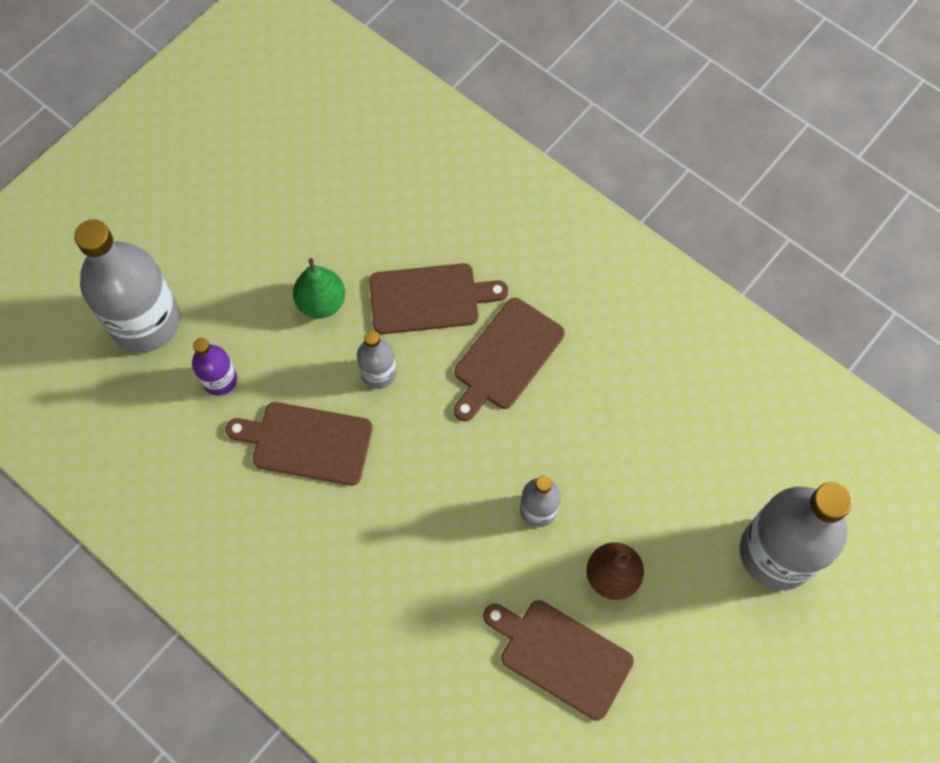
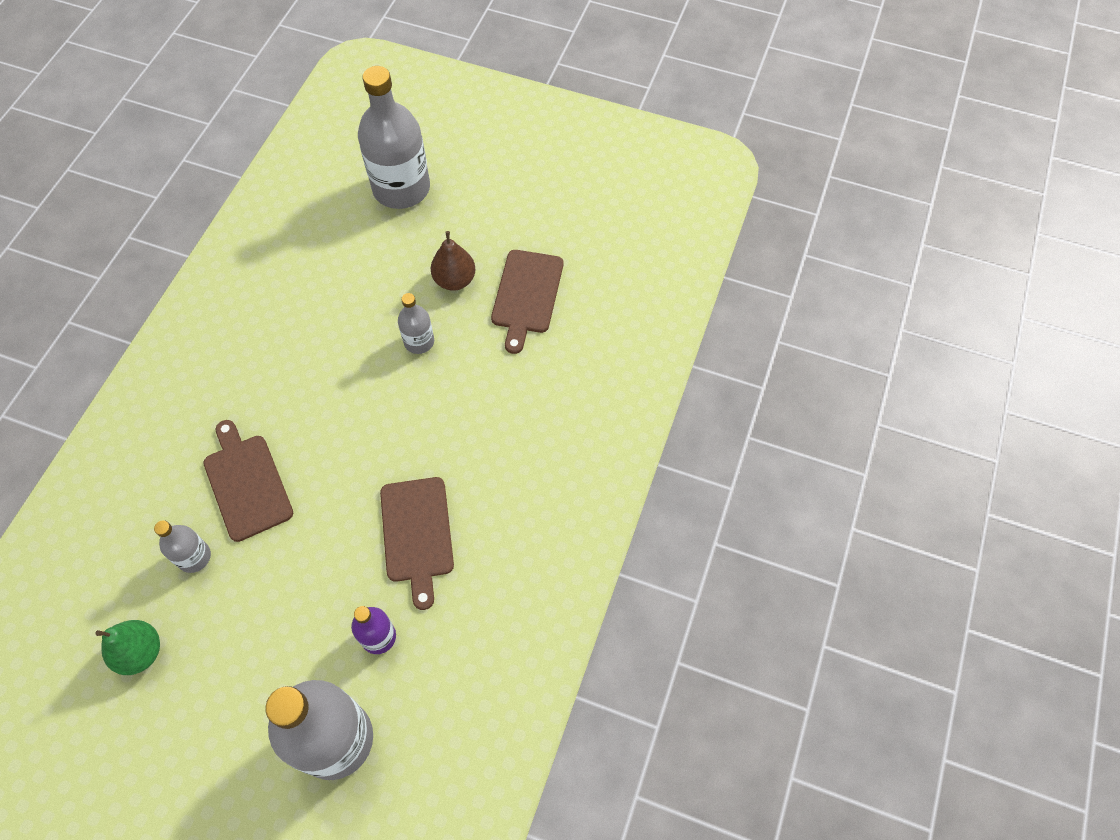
camera: 110 degrees left, 5 degrees down
green pear [293,258,345,318] -> green pear moved to [95,620,160,675]
grey bottle [357,330,396,389] -> grey bottle moved to [154,520,211,573]
brown cutting board [454,298,565,421] -> none

